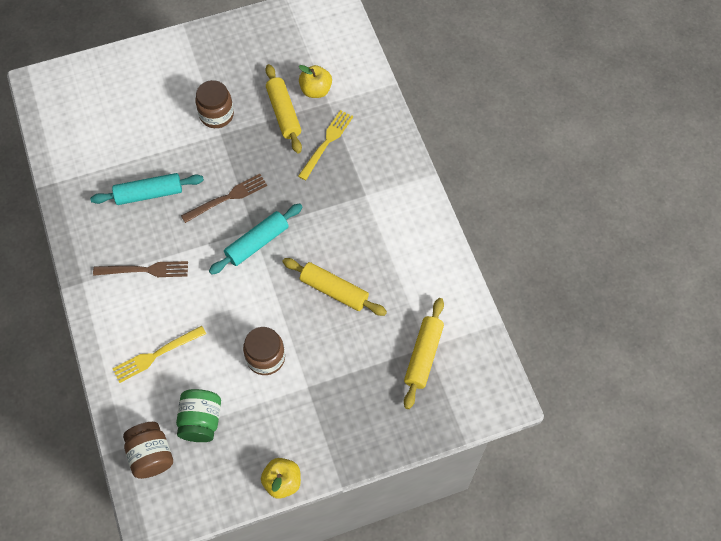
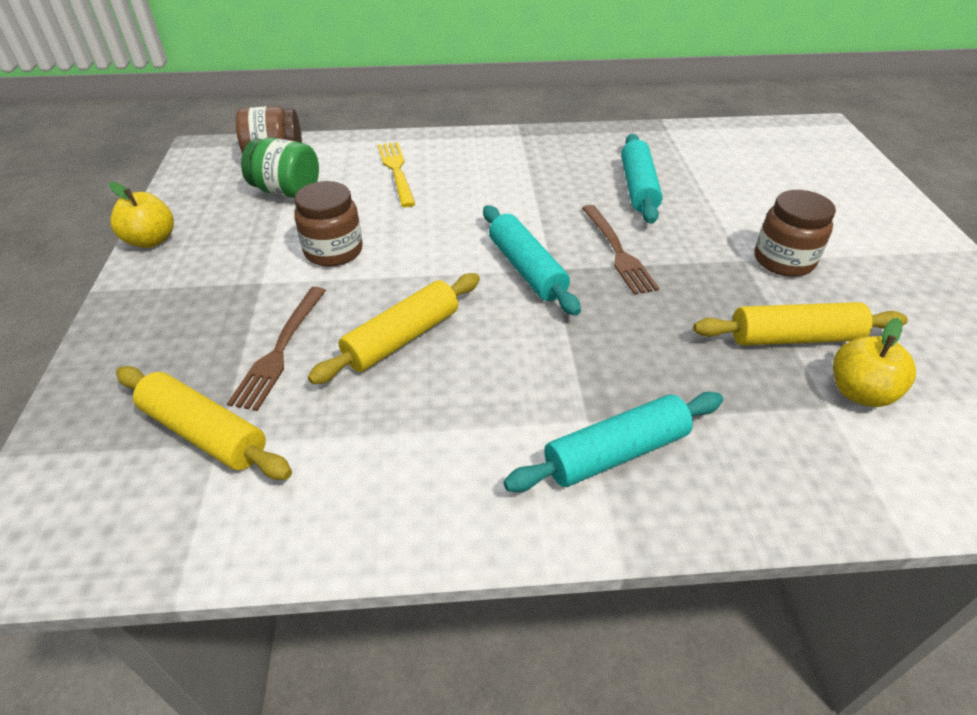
camera: 105 degrees right, 20 degrees down
brown fork [93,261,188,277] -> brown fork moved to [227,287,326,411]
yellow fork [298,110,353,180] -> none
none -> turquoise rolling pin [503,392,723,492]

